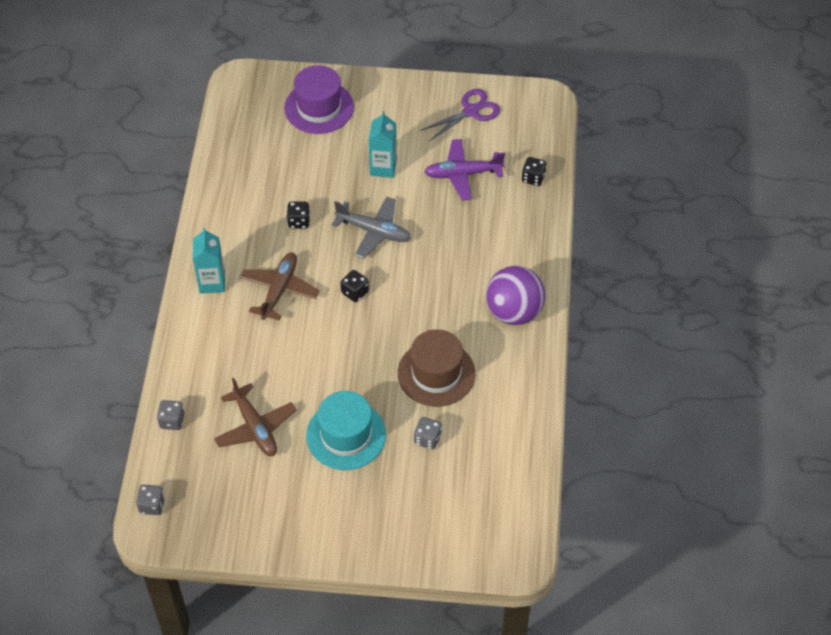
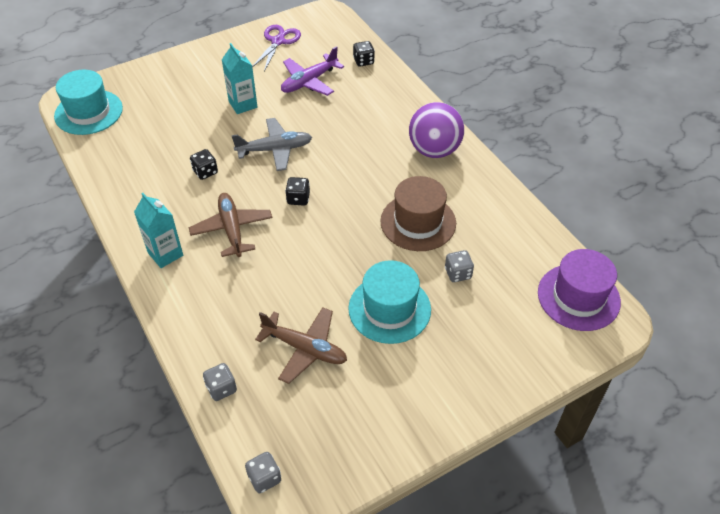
camera: 35 degrees left, 5 degrees down
purple hat [284,65,354,134] -> purple hat moved to [538,249,621,331]
none -> turquoise hat [54,70,123,135]

